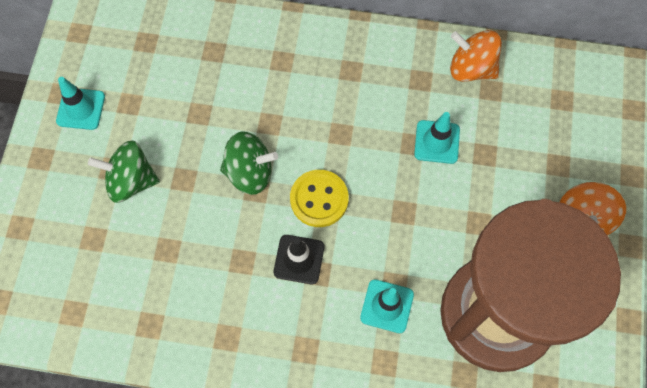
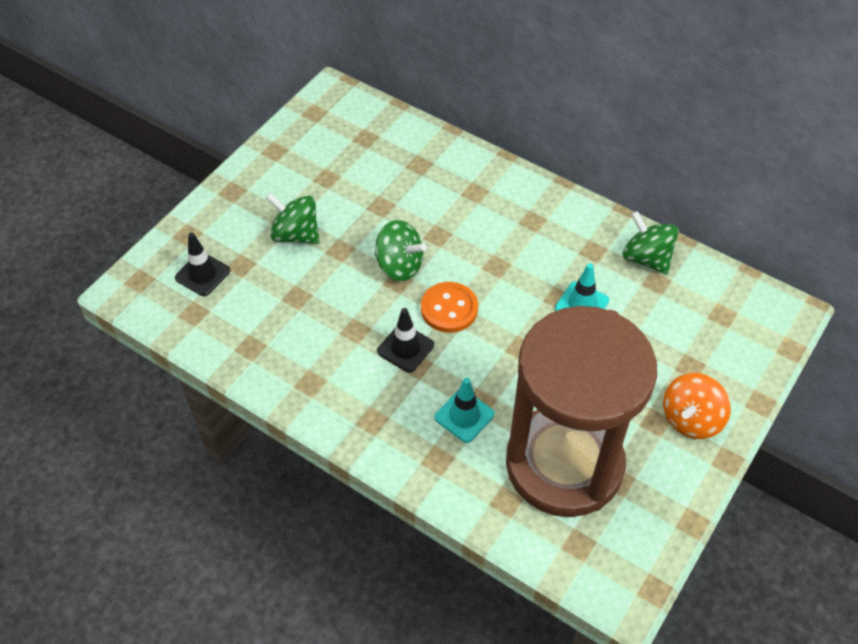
camera: 25 degrees right, 15 degrees down
turquoise traffic cone [56,77,105,130] -> none
yellow button [290,170,349,227] -> orange button [421,282,478,333]
orange spinning top [450,30,502,82] -> green spinning top [623,211,679,274]
none -> black traffic cone [175,233,230,296]

